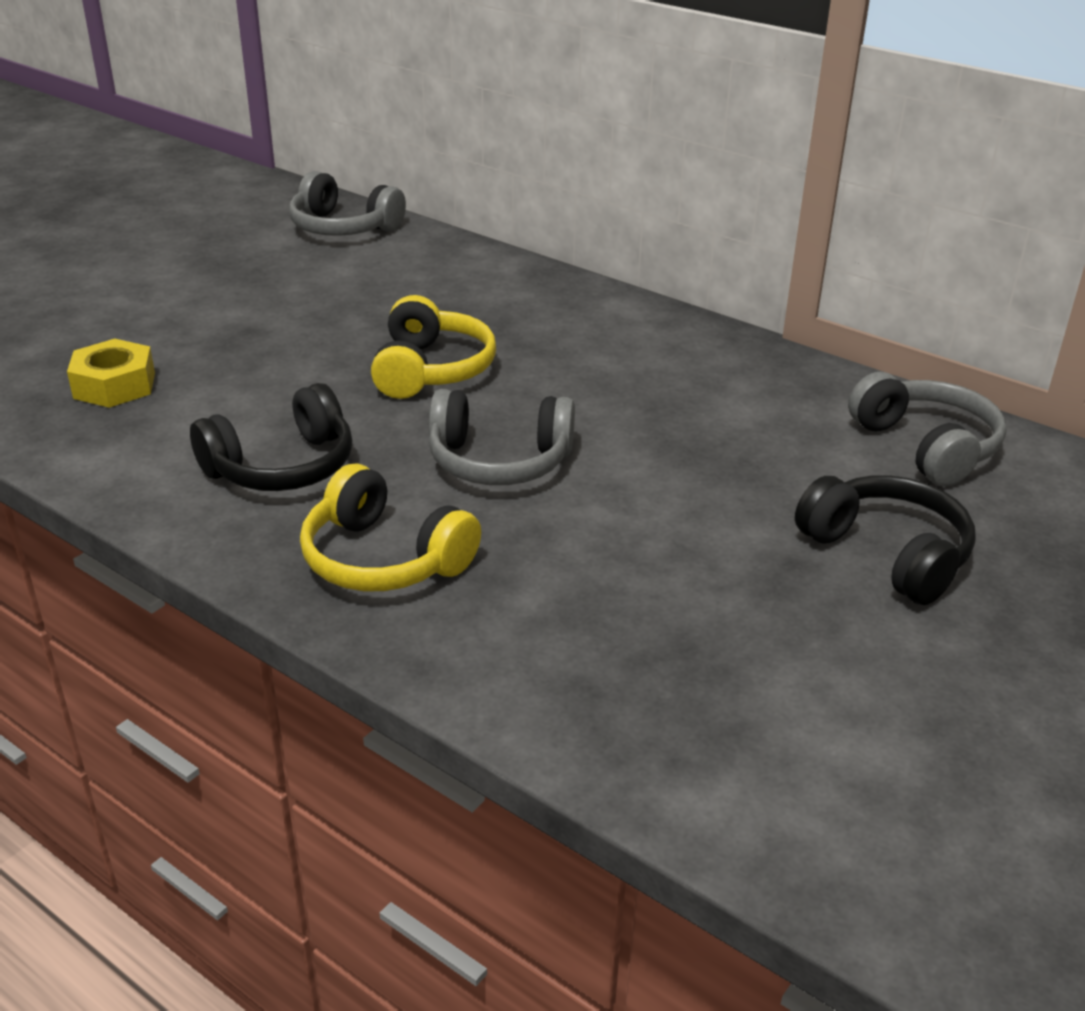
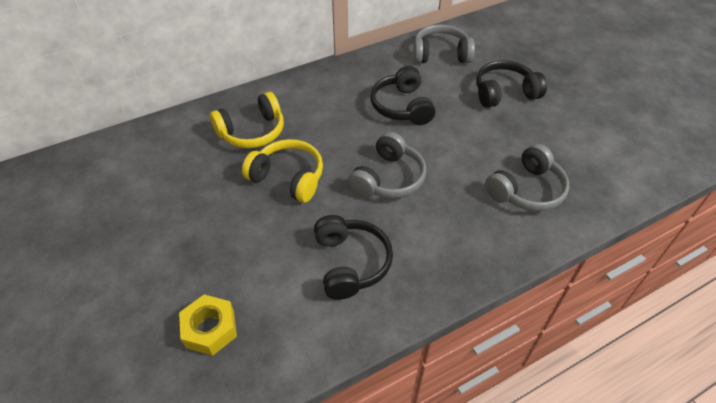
camera: 65 degrees left, 15 degrees up
grey headphones [289,171,406,236] -> grey headphones moved to [485,144,569,211]
yellow headphones [300,463,481,591] -> yellow headphones moved to [210,92,284,148]
none -> black headphones [370,66,435,125]

